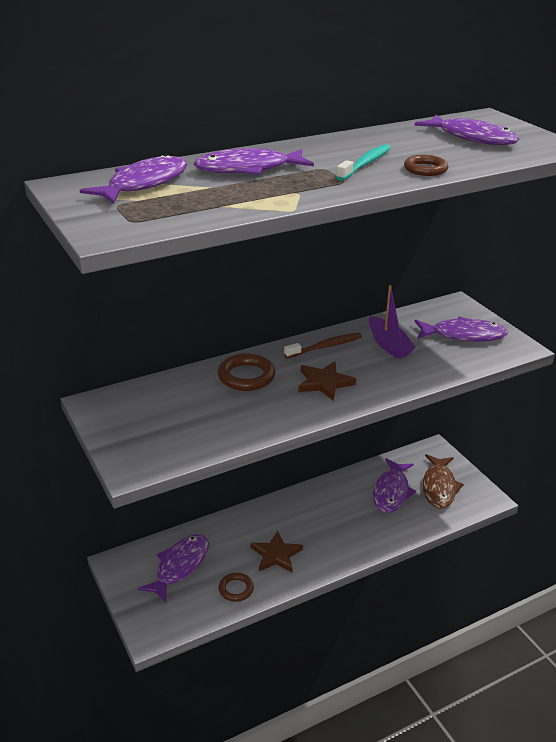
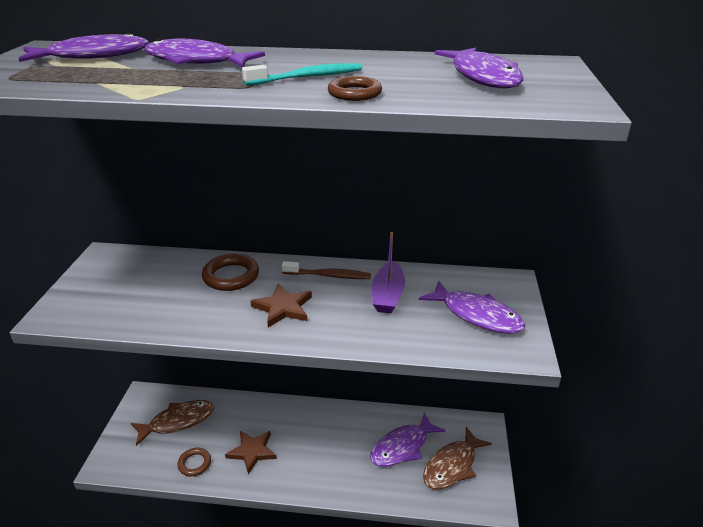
camera: 35 degrees right, 0 degrees up
purple fish [138,534,209,603] -> brown fish [131,400,215,446]

